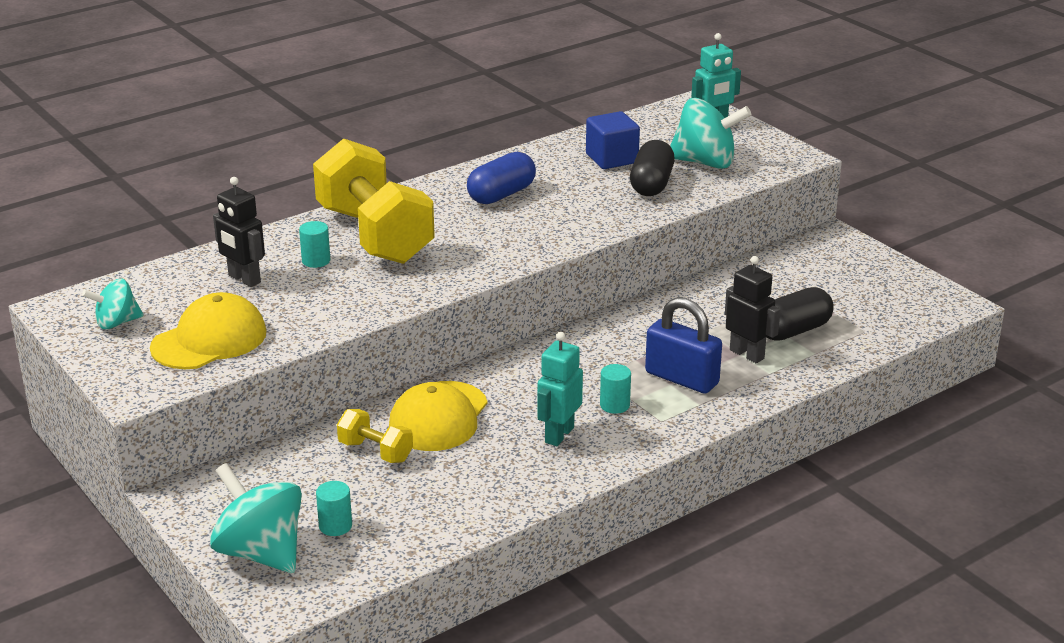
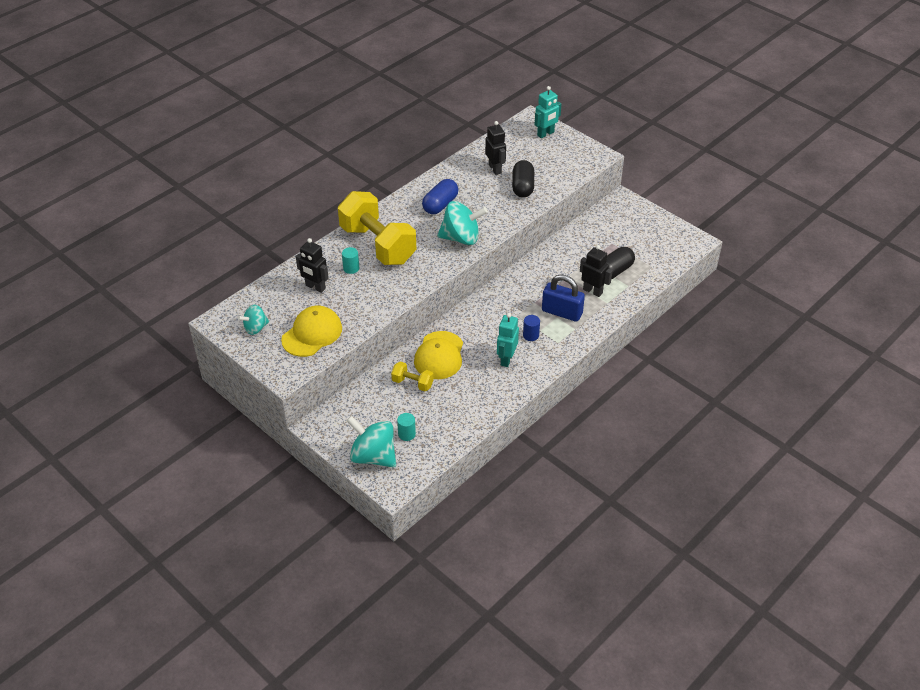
camera: 10 degrees left, 15 degrees up
blue cube [586,111,640,169] -> black robot [485,121,506,175]
turquoise cylinder [600,364,631,414] -> blue cylinder [523,315,540,341]
turquoise spinning top [670,98,751,169] -> turquoise spinning top moved to [437,201,488,245]

